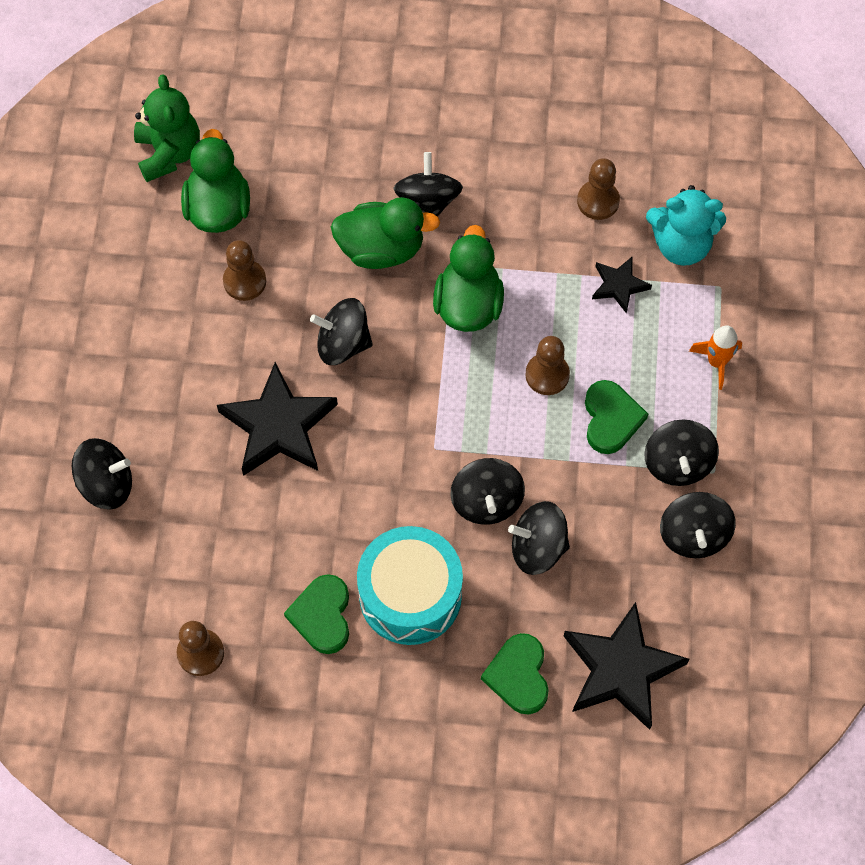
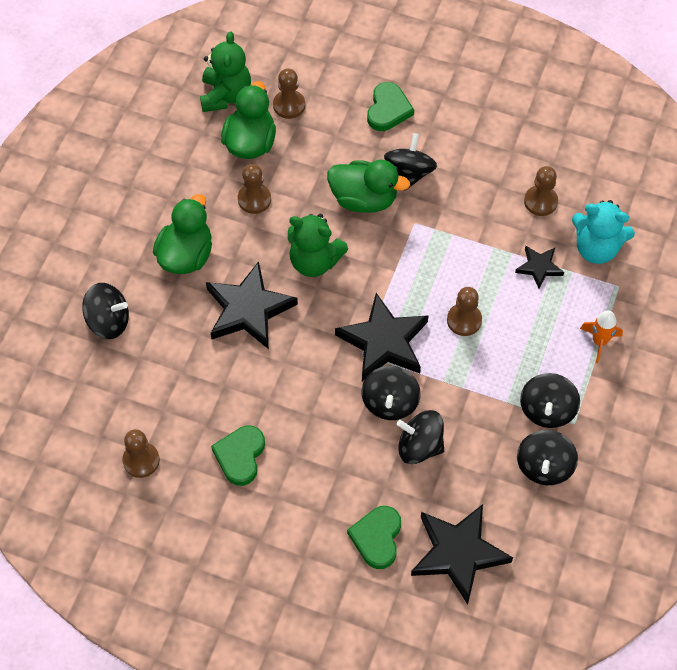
camera: 15 degrees right, 5 degrees down
black spinning top [310,298,373,365] -> green teddy bear [288,214,348,277]
turquoise drum [357,526,463,645] -> none
green duck [433,225,504,332] -> green duck moved to [153,194,212,274]
green heart [585,380,648,454] -> green heart moved to [367,82,414,131]
none -> brown pawn [273,69,305,119]
none -> black star [335,293,429,381]

